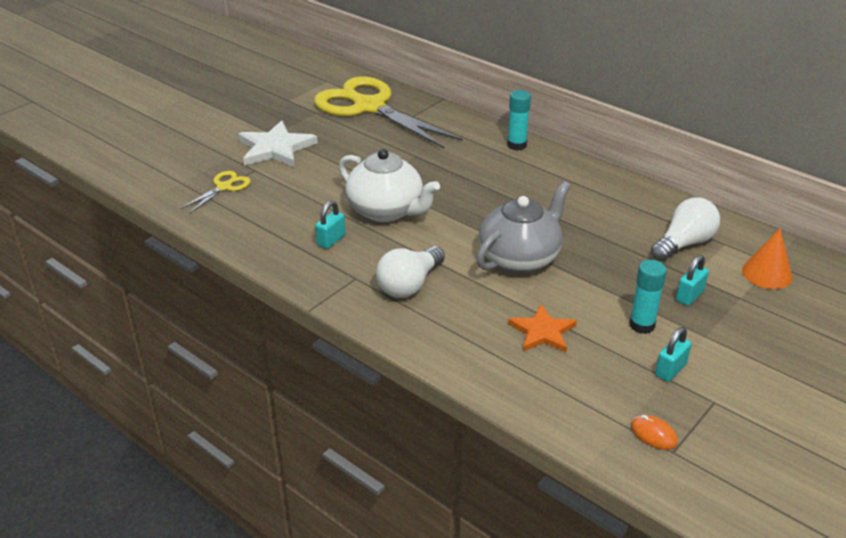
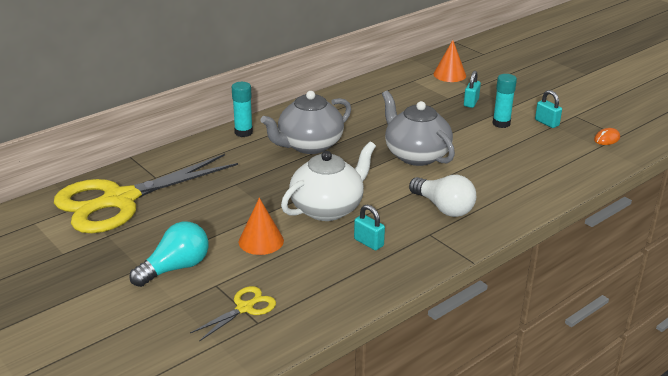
camera: 80 degrees left, 5 degrees down
yellow scissors [180,171,251,214] -> yellow scissors turned 90 degrees clockwise [190,286,276,341]
white star [238,121,318,167] -> turquoise light bulb [129,222,209,287]
orange star [508,304,577,352] -> none
white light bulb [651,197,720,261] -> none
turquoise padlock [676,255,709,306] -> turquoise padlock turned 60 degrees clockwise [464,71,481,108]
none -> orange cone [239,198,284,255]
none -> grey teapot [261,91,351,154]

